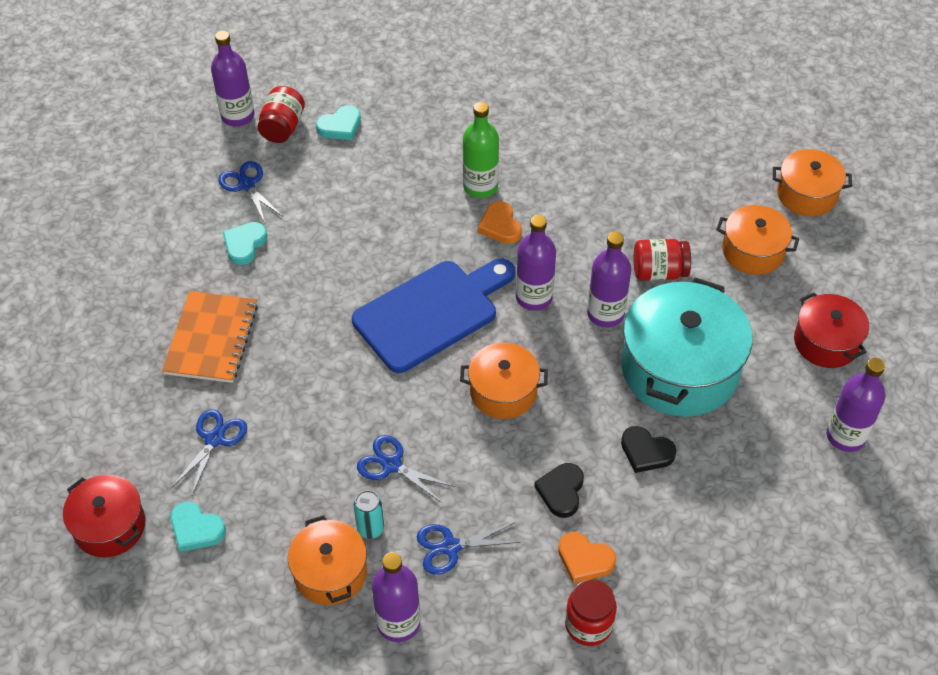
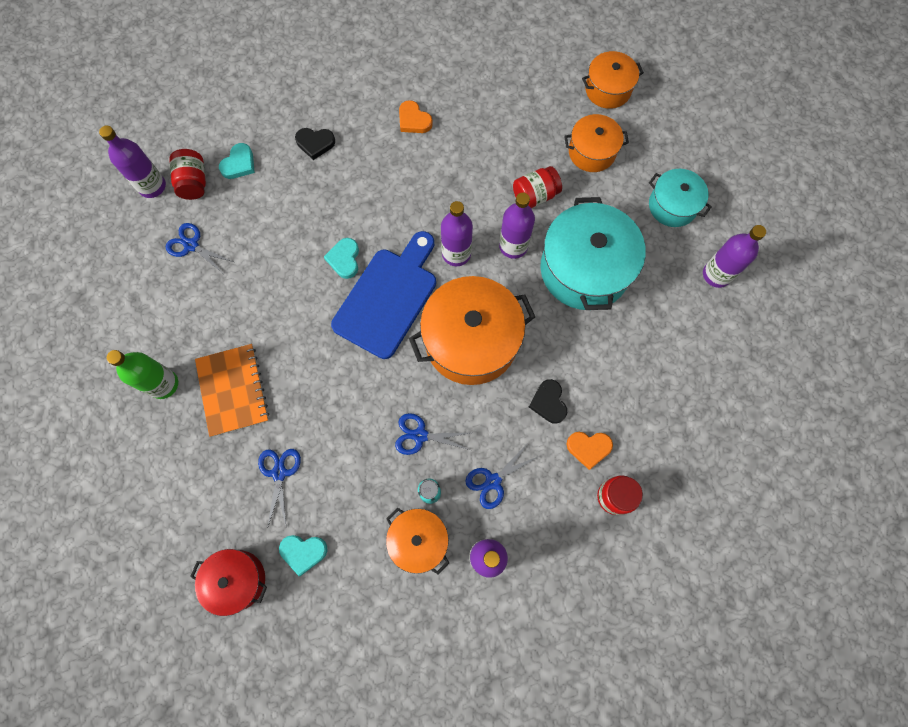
camera: 25 degrees left, 20 degrees up
turquoise heart [223,222,267,265] -> turquoise heart moved to [324,238,359,279]
orange pot [460,343,548,419] -> orange pot [409,276,535,385], size x1.78
green bottle [463,102,499,198] -> green bottle moved to [107,350,178,399]
orange heart [478,201,522,244] -> orange heart moved to [399,100,433,133]
black heart [621,426,676,473] -> black heart moved to [295,128,335,160]
red pot [794,293,869,368] -> turquoise pot [649,169,712,227]

